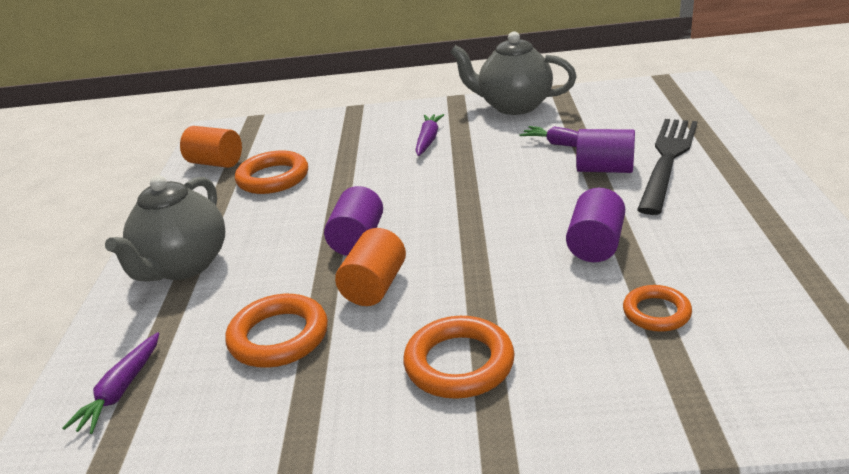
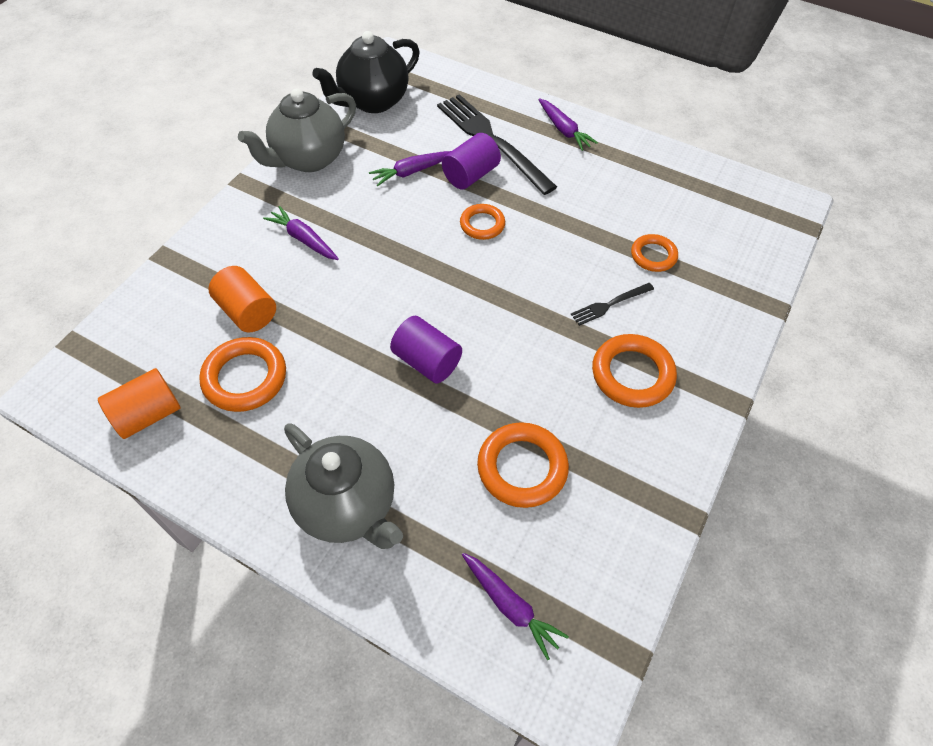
camera: 65 degrees left, 25 degrees up
orange cylinder [335,228,406,306] -> orange cylinder moved to [208,266,276,332]
purple cylinder [566,188,625,262] -> none
none -> black teapot [312,31,420,113]
none -> orange ring [460,204,505,240]
none -> purple carrot [538,98,598,151]
none -> black fork [571,283,654,326]

